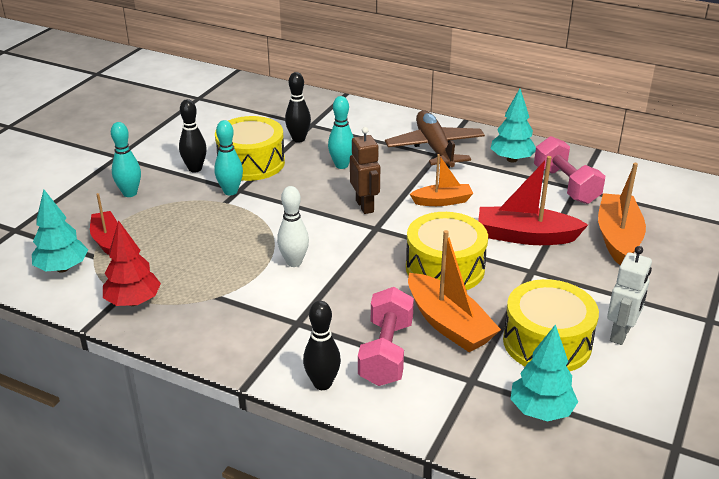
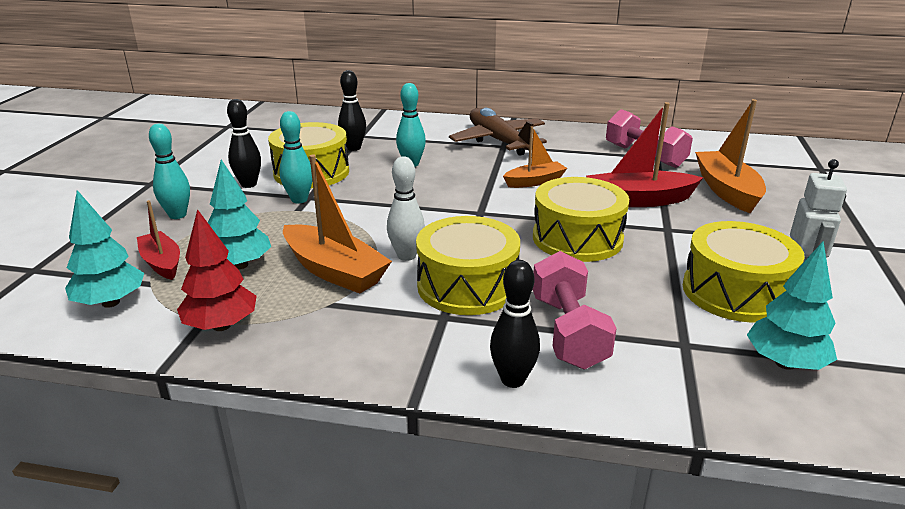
camera: 15 degrees left, 5 degrees down
brown robot [350,127,380,214] -> none
orange boat [408,230,501,352] -> orange boat moved to [283,155,392,294]
turquoise tree [490,89,536,163] -> turquoise tree moved to [208,160,271,269]
none -> yellow drum [416,216,520,315]

